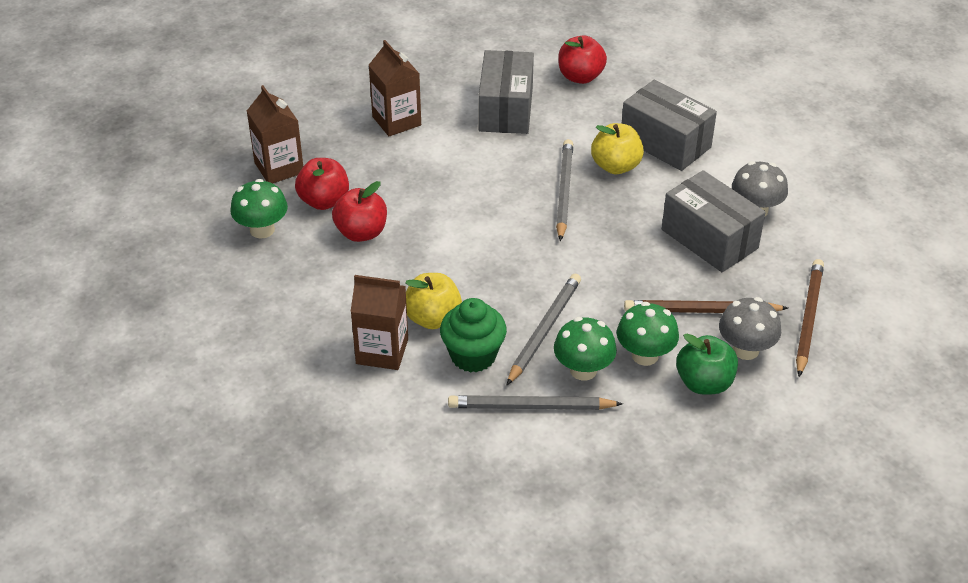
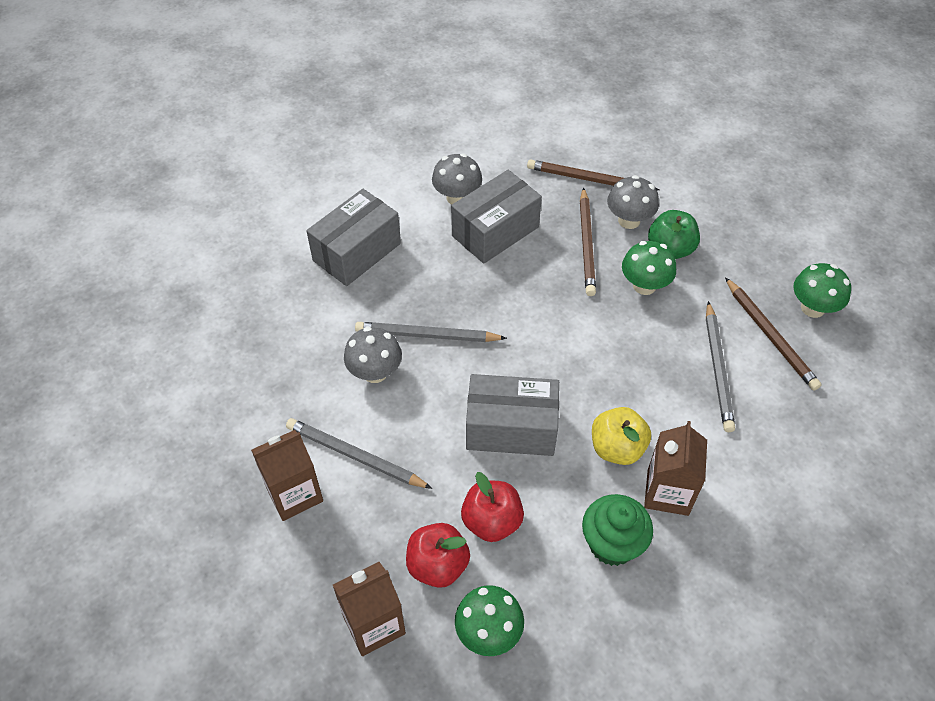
camera: 90 degrees left, 10 degrees up
green cupcake [440,298,507,373] -> green cupcake moved to [582,494,653,566]
grey box [478,50,534,134] -> grey box moved to [466,374,559,456]
grey pencil [507,274,581,385] -> grey pencil moved to [286,418,432,489]
green mushroom [554,317,617,380] -> green mushroom moved to [794,263,851,318]
red apple [558,35,607,84] -> none
yellow apple [591,123,644,174] -> none
none -> grey mushroom [344,327,402,383]
none -> brown pencil [725,277,822,391]

